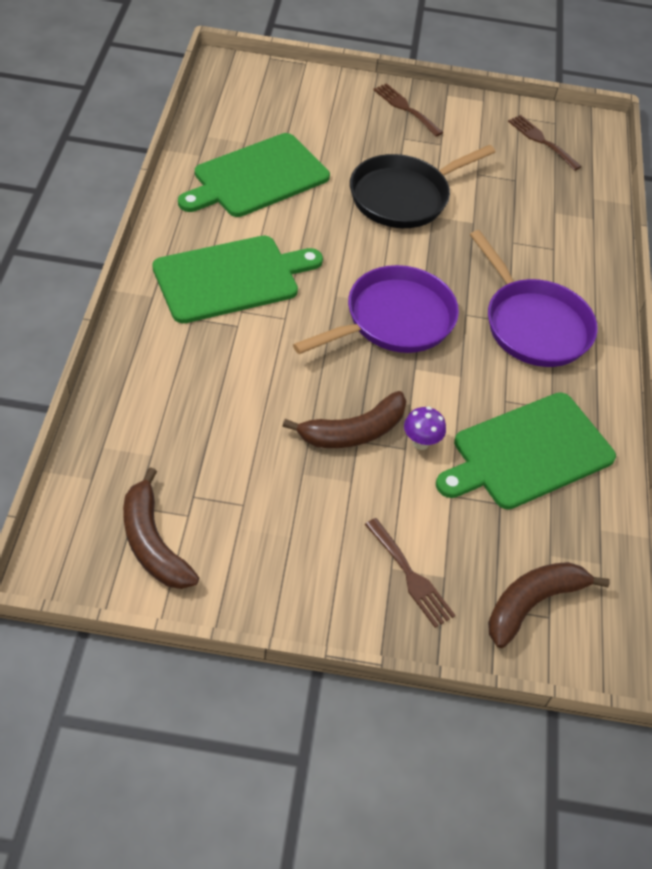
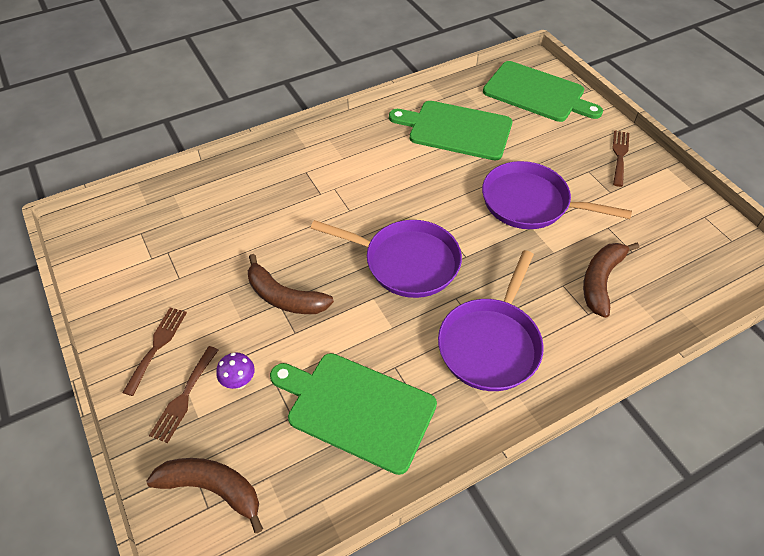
camera: 60 degrees right, 0 degrees up
brown banana [123,467,199,589] -> brown banana moved to [583,243,639,318]
green cutting board [152,236,323,323] -> green cutting board moved to [483,61,603,122]
black pan [350,145,495,228] -> purple pan [482,161,632,229]
purple mushroom [404,407,446,450] -> purple mushroom moved to [216,353,255,389]
brown fork [508,115,582,171] -> brown fork moved to [122,307,187,396]

